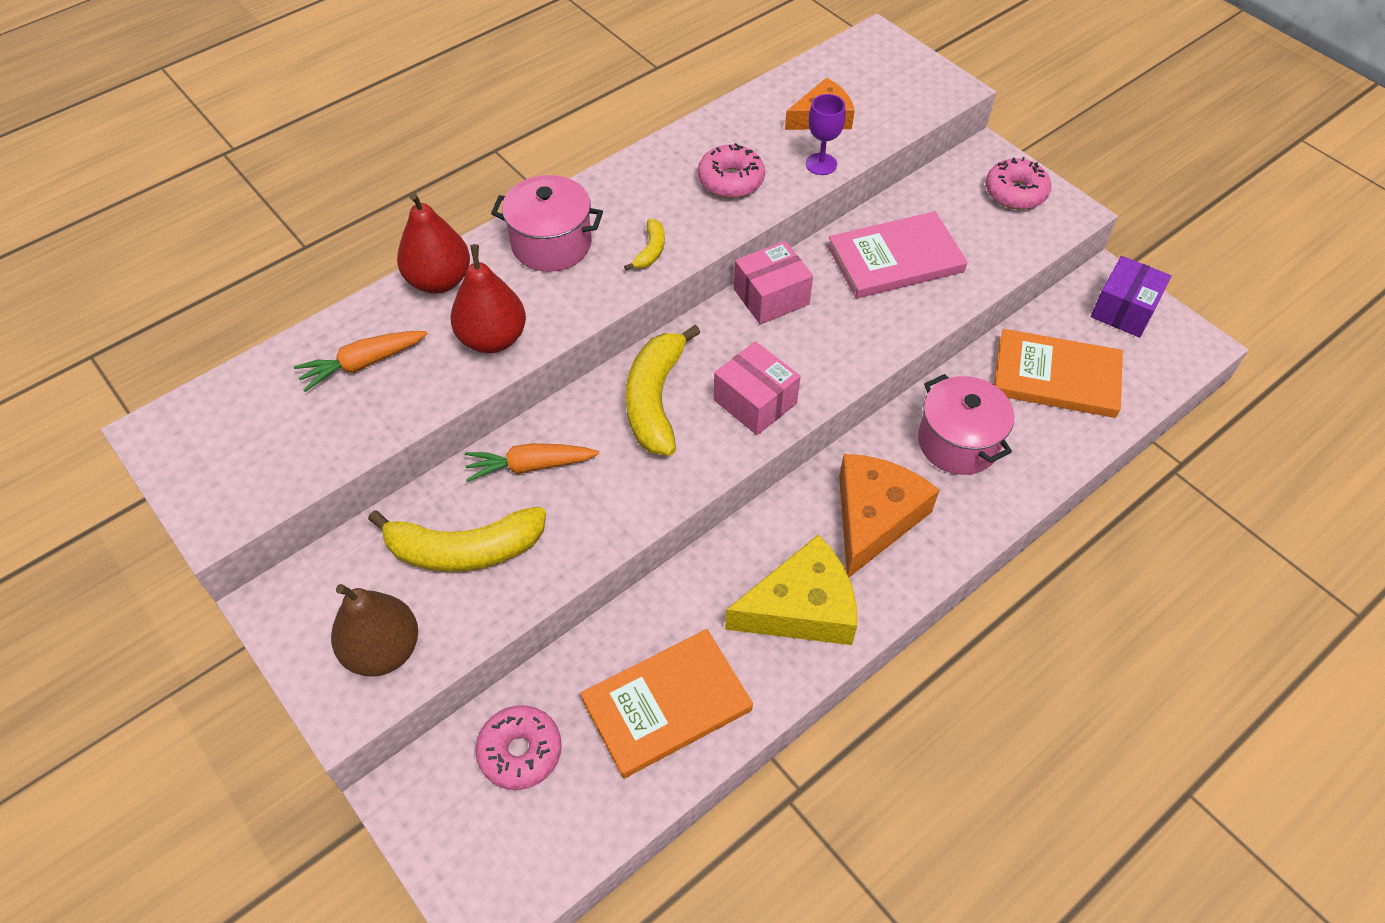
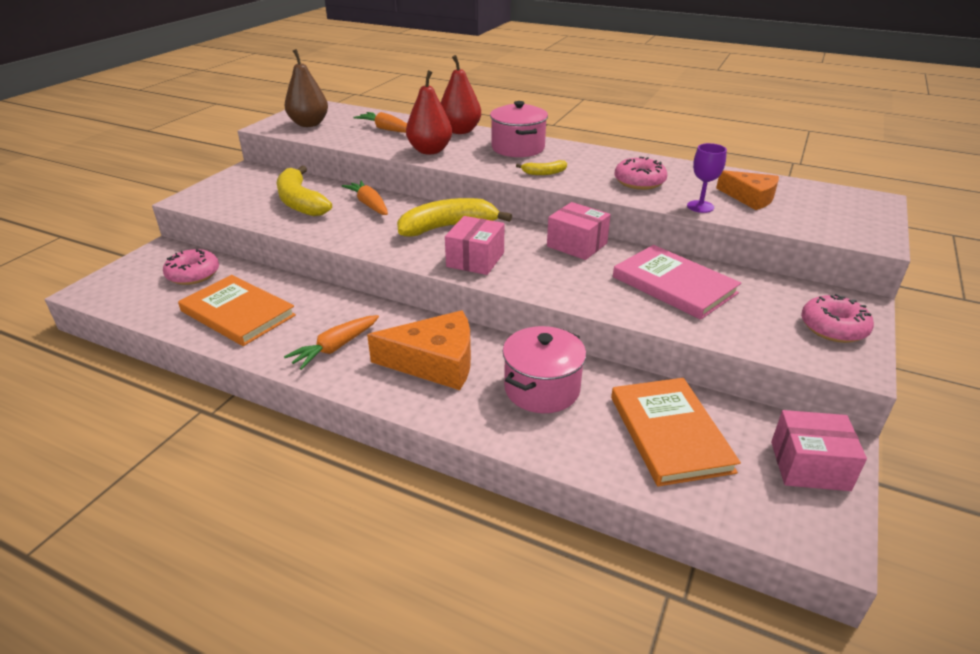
camera: 65 degrees right, 20 degrees down
brown pear [331,584,418,677] -> brown pear moved to [285,49,328,127]
yellow cheese [725,535,857,645] -> orange carrot [284,315,379,370]
purple box [1091,256,1172,338] -> pink box [771,410,867,491]

